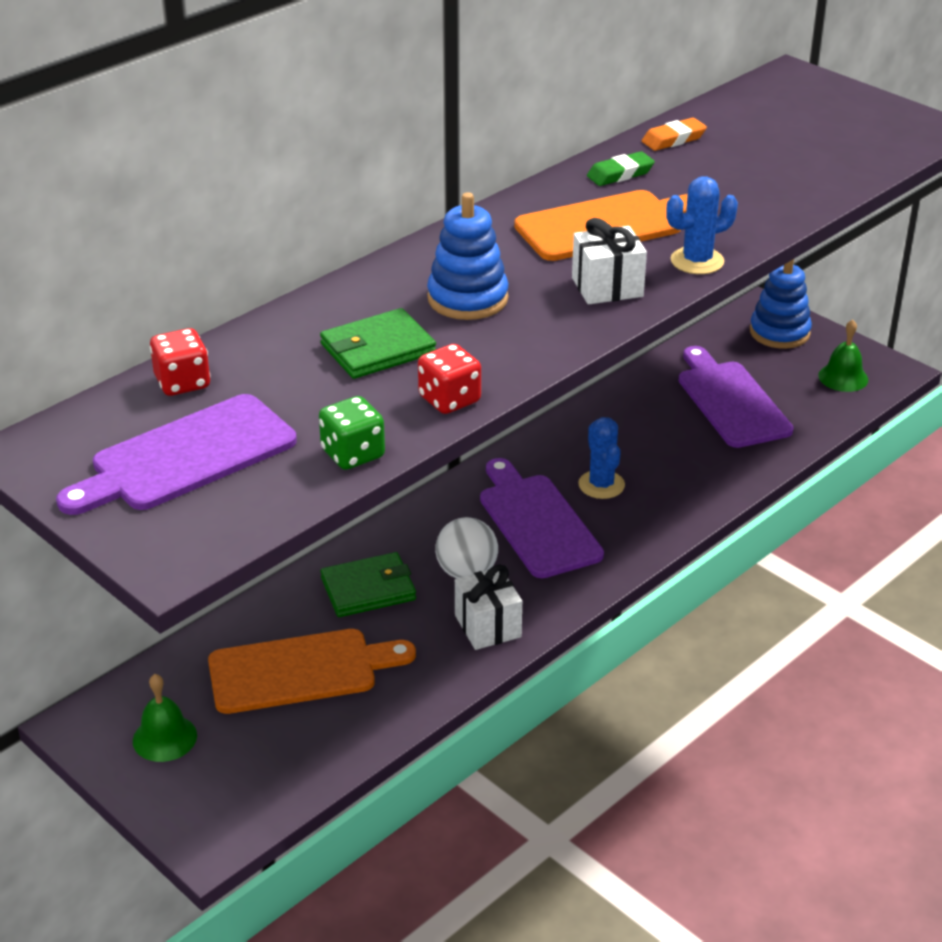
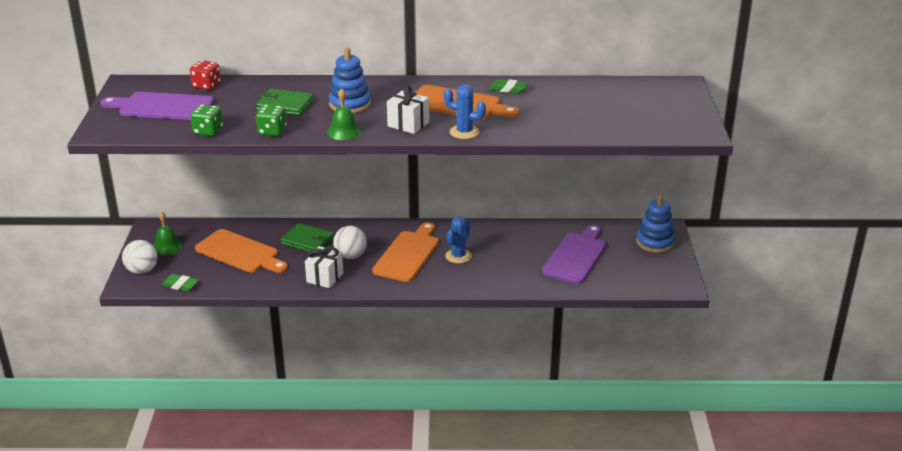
camera: 45 degrees right, 5 degrees down
red dice [418,344,481,414] -> green dice [256,104,286,136]
purple cutting board [480,458,604,578] -> orange cutting board [372,222,439,282]
orange eraser [642,118,707,151] -> none
green bell [818,319,868,392] -> green bell moved to [327,88,361,140]
none -> white ball [122,240,158,274]
none -> green eraser [161,274,199,292]

